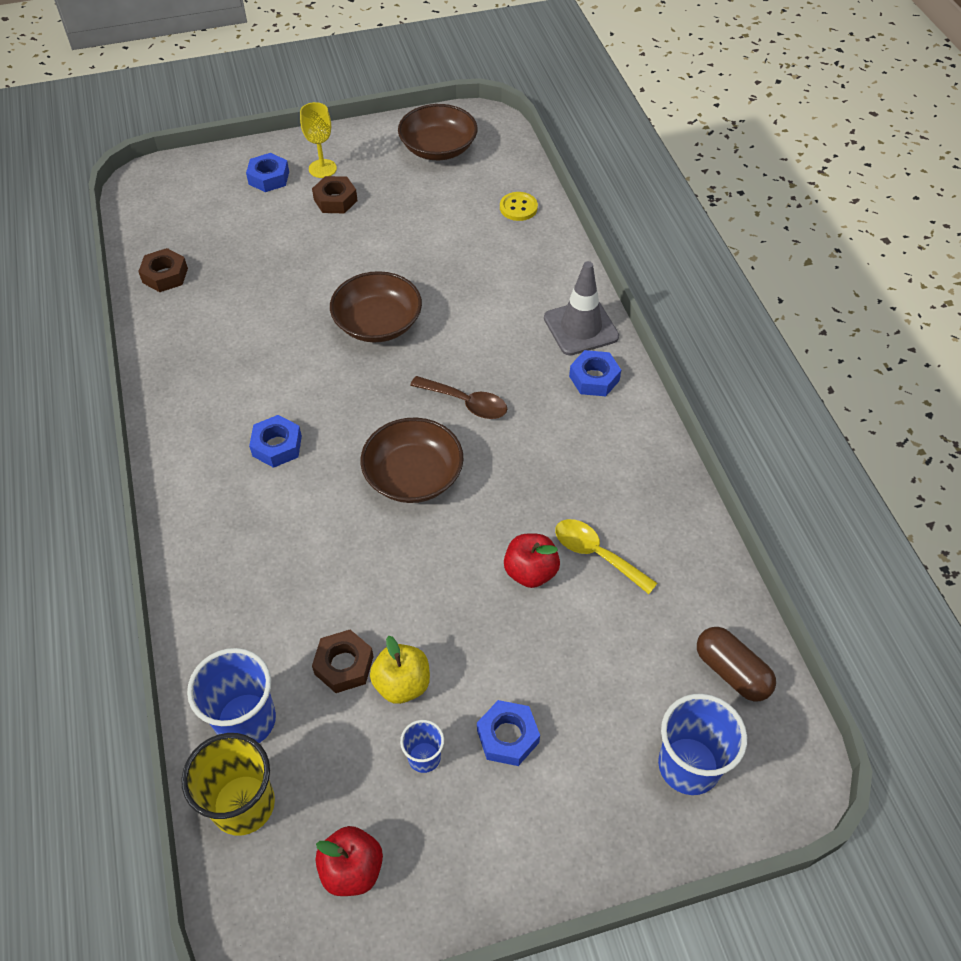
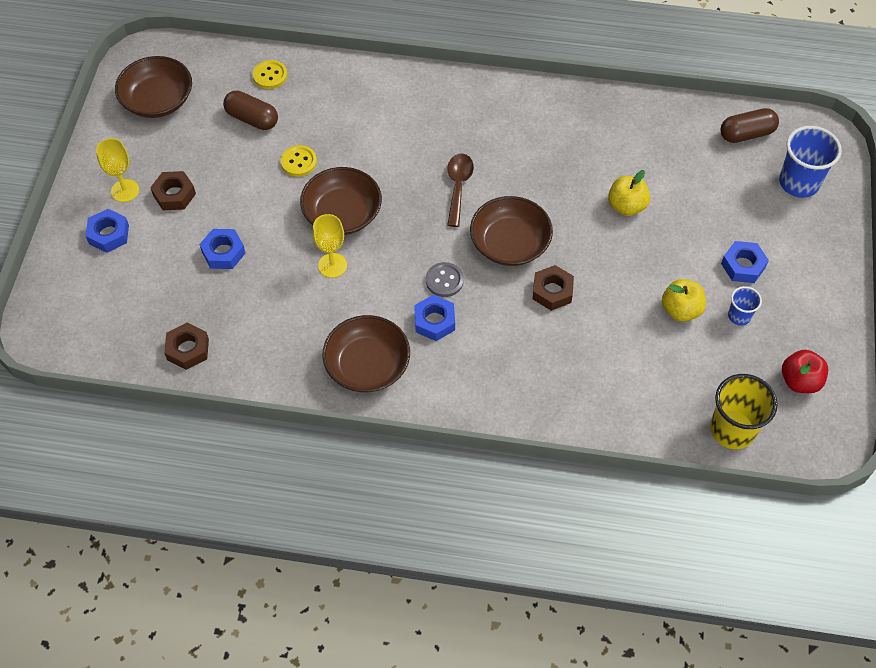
camera: 65 degrees left, 5 degrees up
blue cup [187,648,276,743] -> none
brown nut [312,630,374,693] -> brown nut moved to [533,265,574,311]
brown spoon [410,376,507,419] -> brown spoon turned 45 degrees counterclockwise [447,153,474,227]
red apple [504,533,560,588] -> yellow apple [608,170,650,216]
grey traffic cone [544,261,619,355] -> none
yellow spoon [555,519,658,594] -> none
blue nut [569,350,621,396] -> blue nut moved to [200,229,246,269]
none -> brown capsule [223,91,278,130]
none -> yellow button [280,145,317,177]
none -> yellow goblet [313,214,347,278]
none -> brown bowl [322,315,410,392]
none -> grey button [426,262,464,297]

